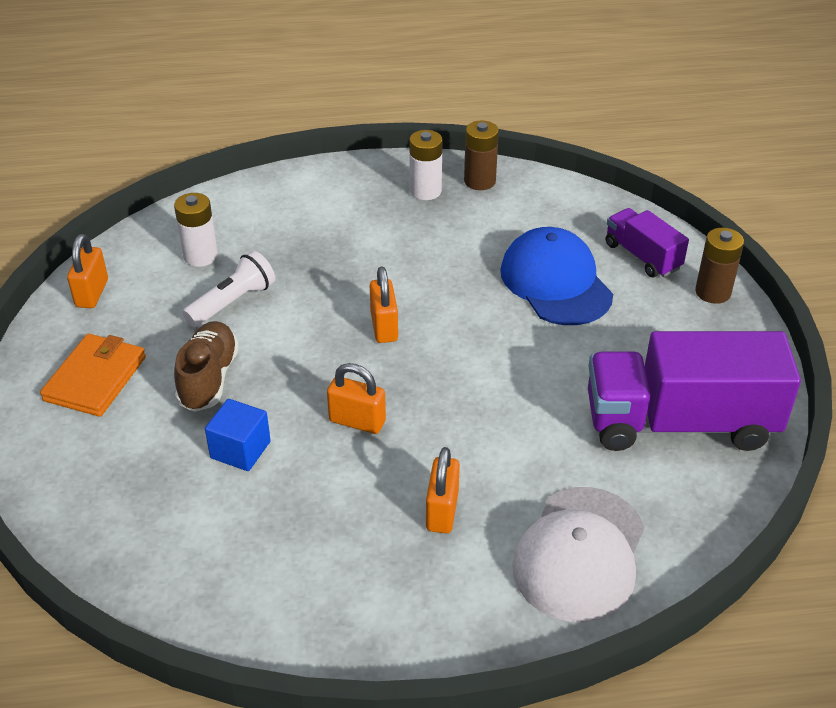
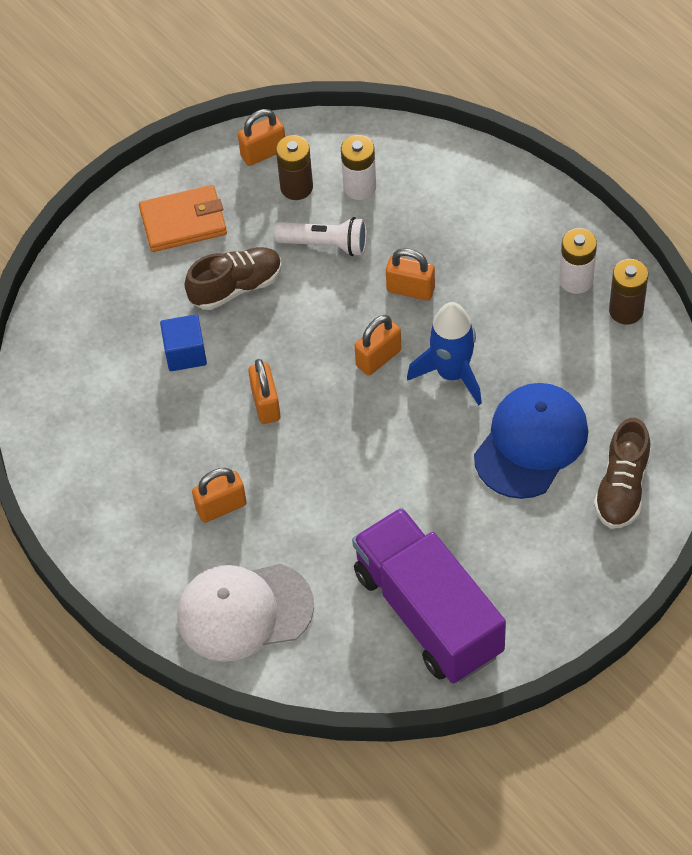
camera: 60 degrees right, 15 degrees up
purple truck [606,208,689,277] -> brown shoe [594,418,651,529]
brown battery [695,228,744,304] -> brown battery moved to [276,135,313,200]
none -> orange padlock [386,248,435,301]
none -> blue rocket [407,302,482,405]

